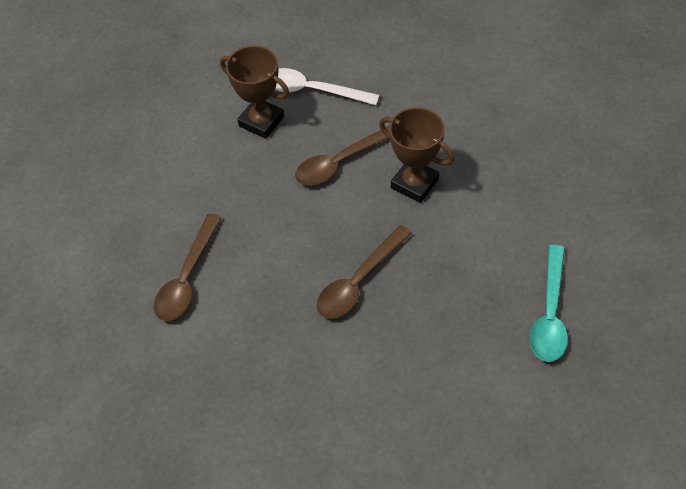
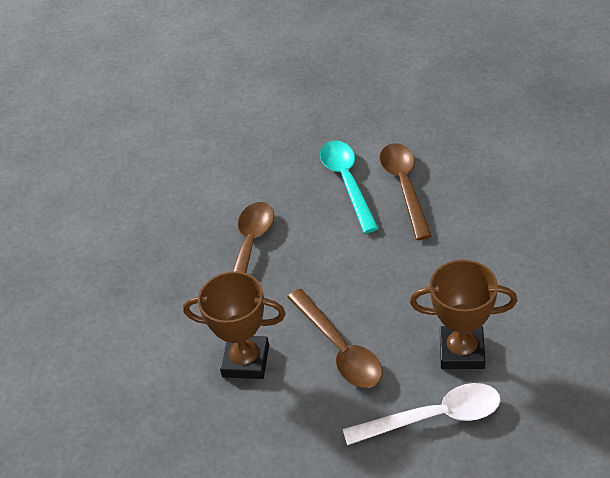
camera: 155 degrees right, 10 degrees down
brown spoon [295,125,390,185] -> brown spoon turned 120 degrees clockwise [288,289,382,388]
turquoise spoon [530,245,568,362] -> turquoise spoon moved to [320,140,379,233]

